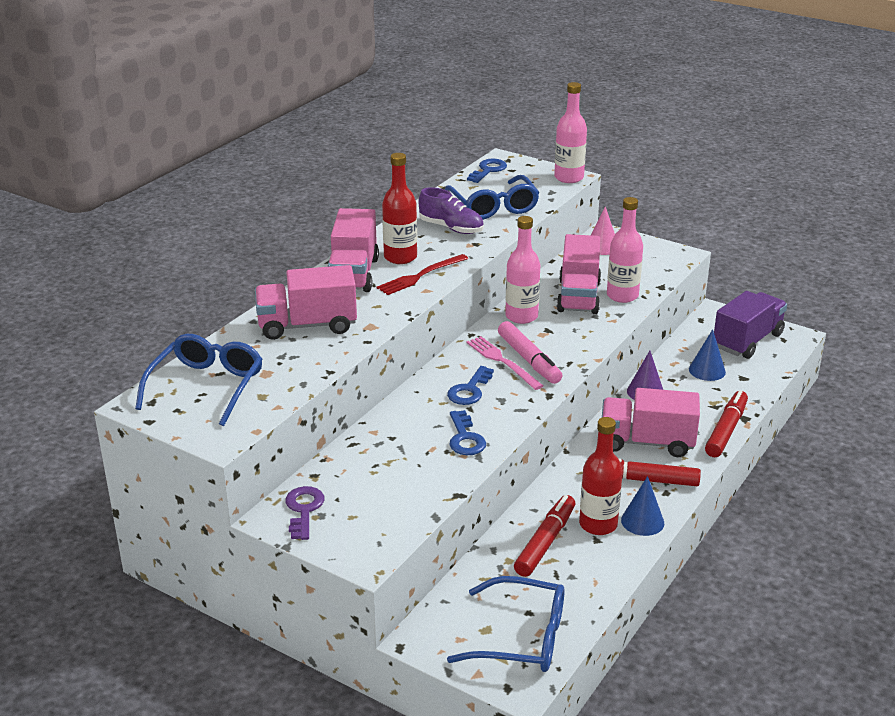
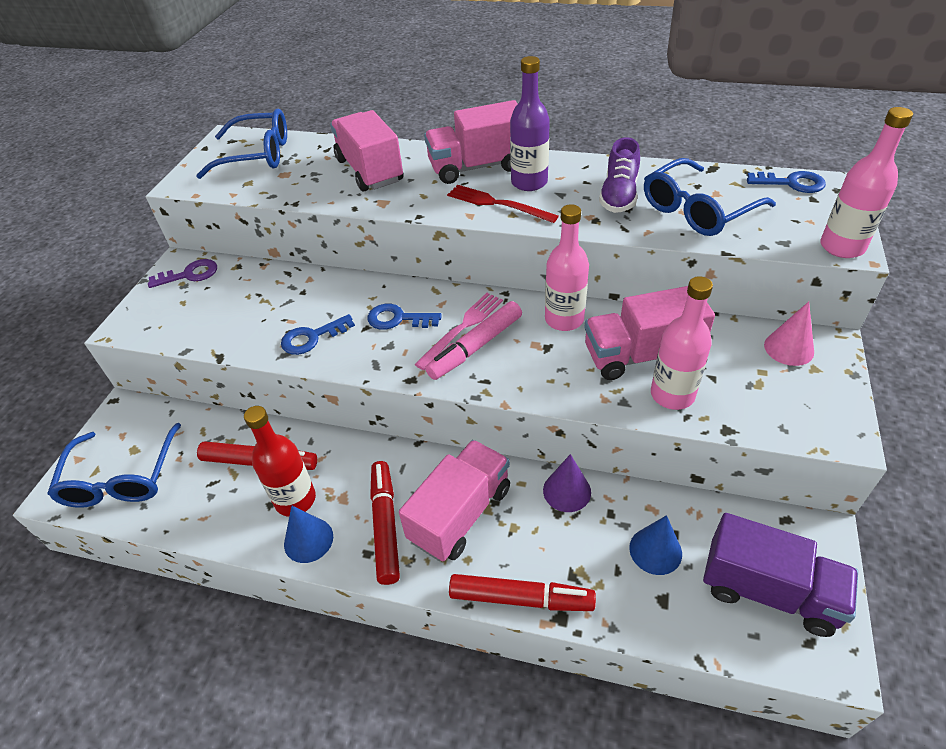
camera: 75 degrees right, 15 degrees up
red bottle [382,153,417,264] -> purple bottle [510,56,550,191]
pink truck [602,388,700,457] -> pink truck turned 45 degrees clockwise [399,440,510,561]

